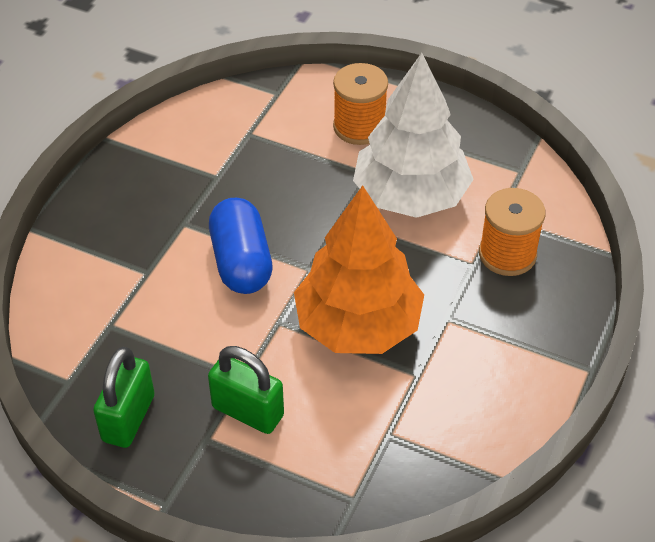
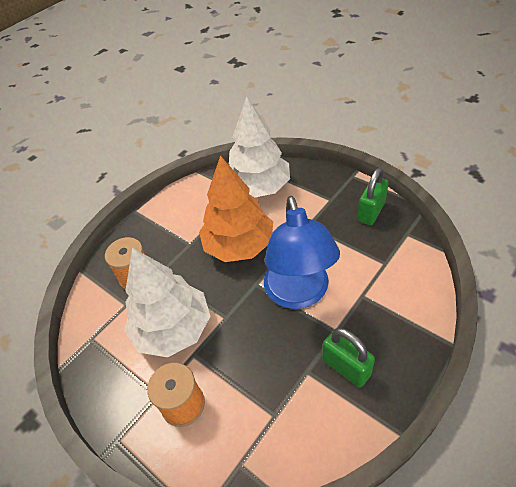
camera: 160 degrees left, 0 degrees up
green padlock [208,346,284,434] -> green padlock moved to [322,328,375,388]
blue capsule [209,198,273,294] -> blue lamp [264,196,340,309]
none -> white tree [229,96,290,198]

